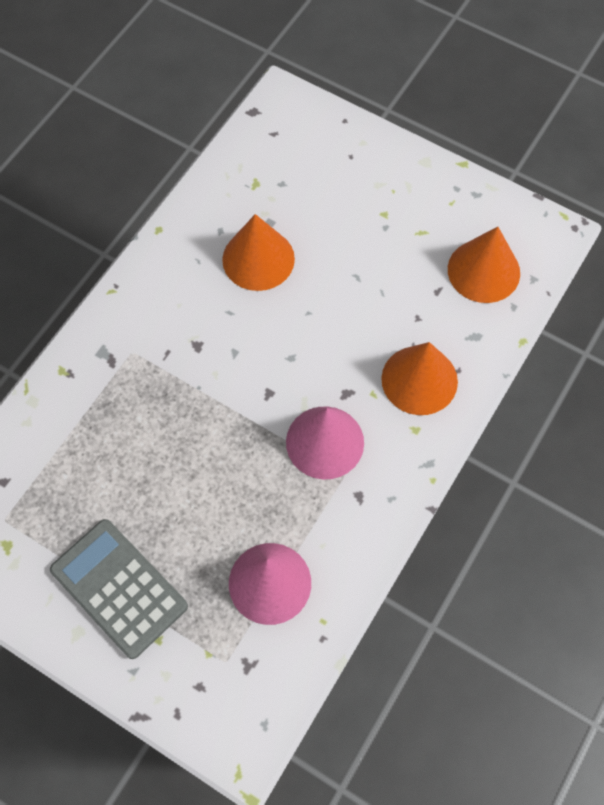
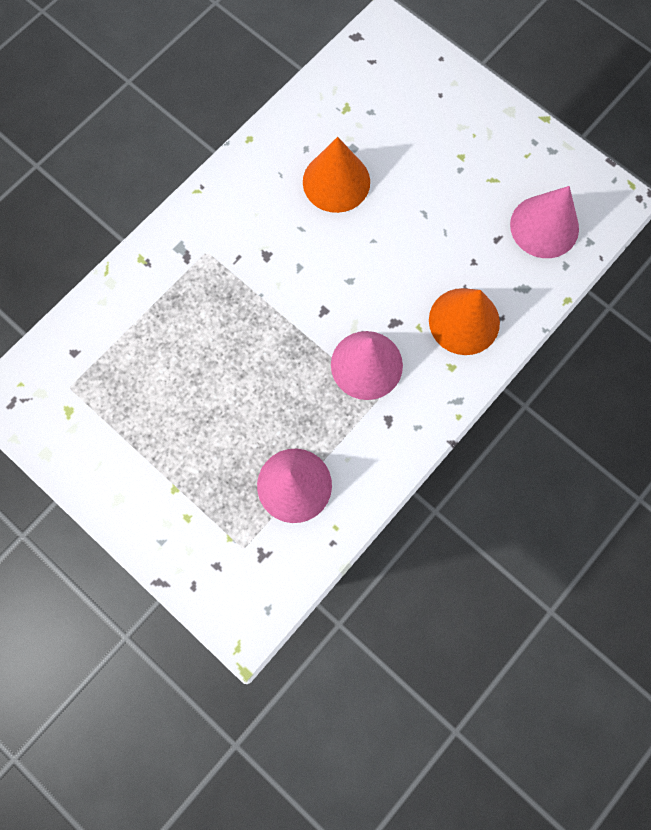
camera: 10 degrees right, 10 degrees up
grey calculator [50,519,188,659] -> none
orange cone [448,227,520,303] -> pink cone [510,186,579,258]

